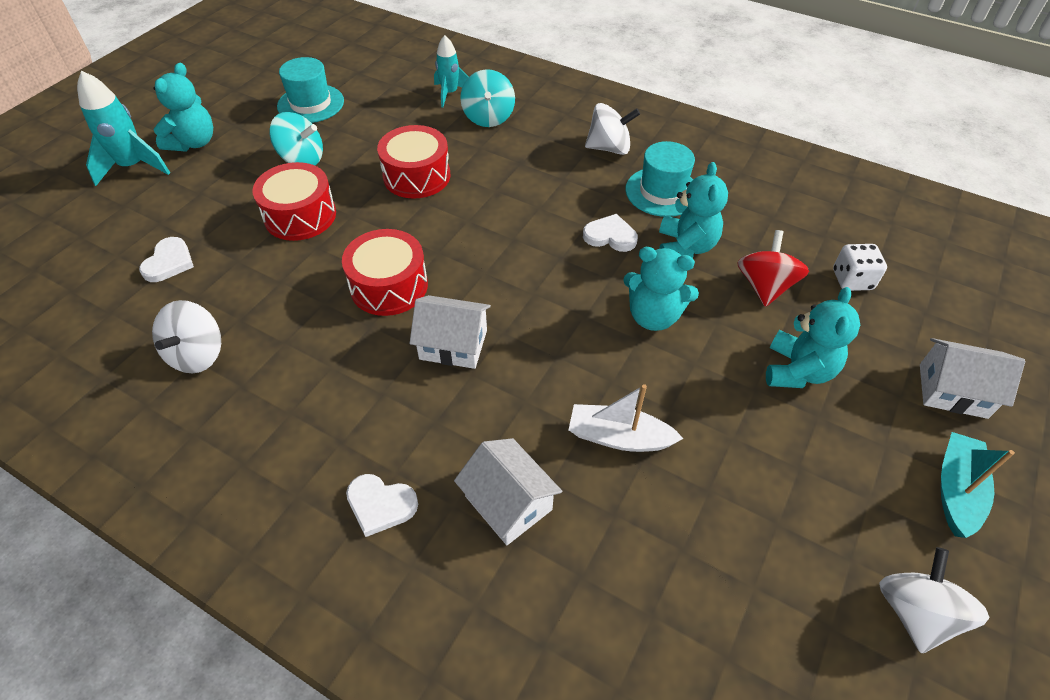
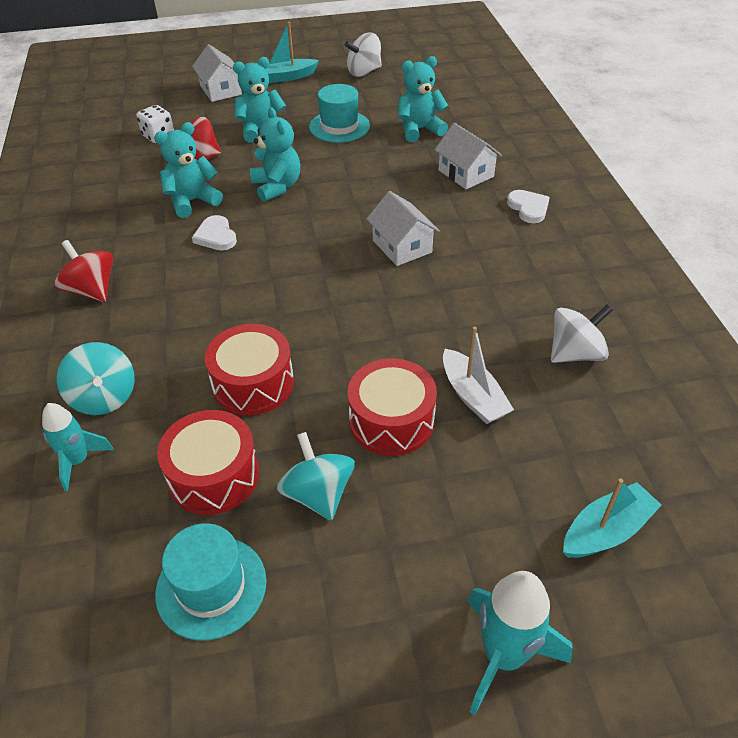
camera: 130 degrees left, 5 degrees down
white heart [139,237,194,282] -> none
turquoise teddy bear [153,63,213,151] -> turquoise teddy bear moved to [398,56,448,142]
red drum [342,229,428,316] -> red drum moved to [157,410,259,515]
white house [454,438,562,545] -> white house turned 45 degrees counterclockwise [435,123,502,189]
turquoise spinning top [460,69,515,127] -> turquoise spinning top turned 105 degrees clockwise [57,342,135,415]
white boat [569,384,684,452] -> white boat moved to [443,326,514,424]
white spinning top [585,103,640,155] -> red spinning top [55,240,113,302]
turquoise hat [625,141,695,217] -> turquoise hat moved to [309,84,370,143]
none -> turquoise boat [563,478,662,558]

